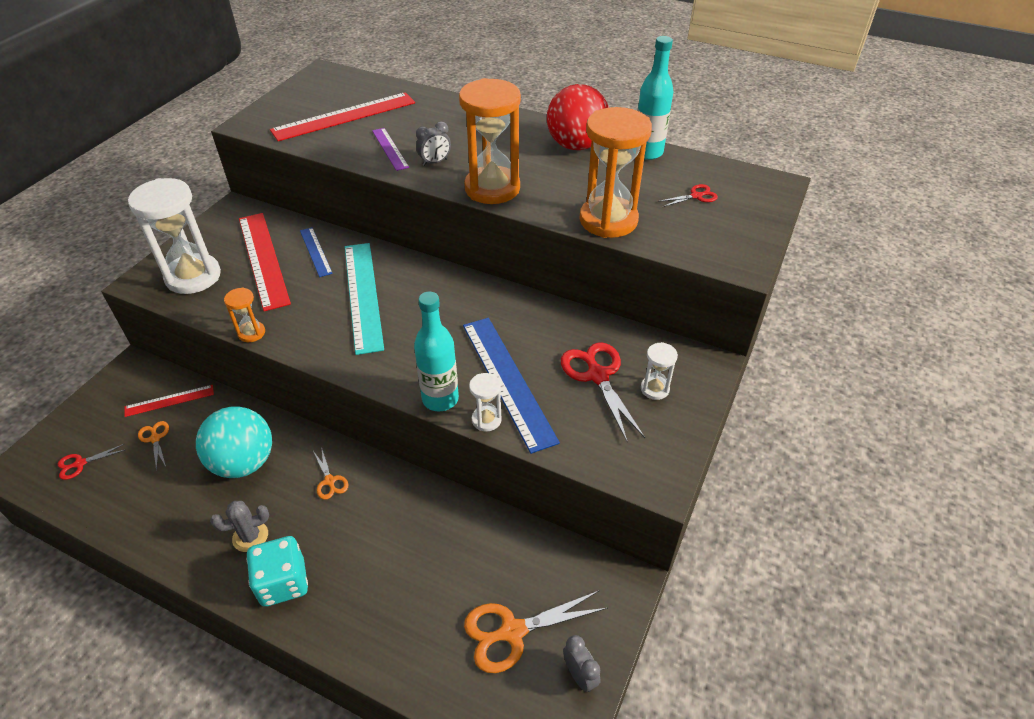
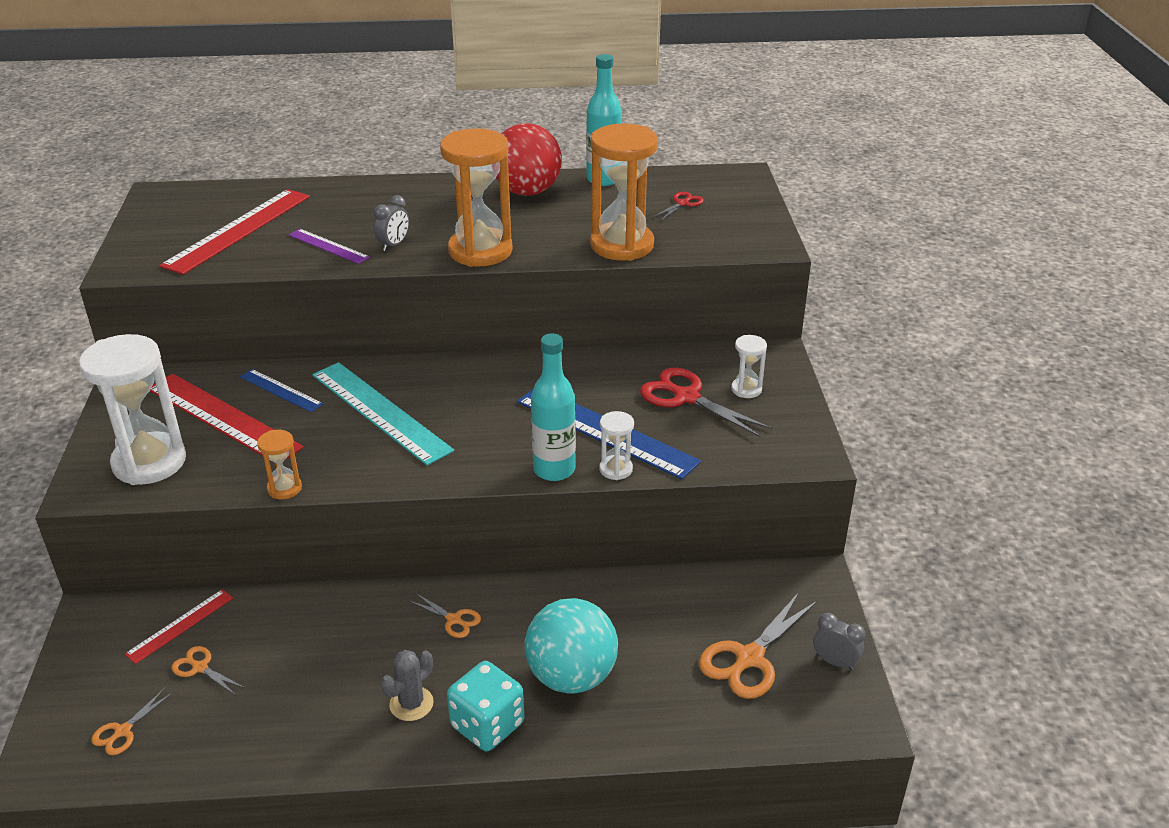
camera: 30 degrees left, 10 degrees down
red scissors [58,444,125,480] -> orange scissors [91,688,173,755]
turquoise ball [196,407,272,478] -> turquoise ball moved to [525,598,618,693]

